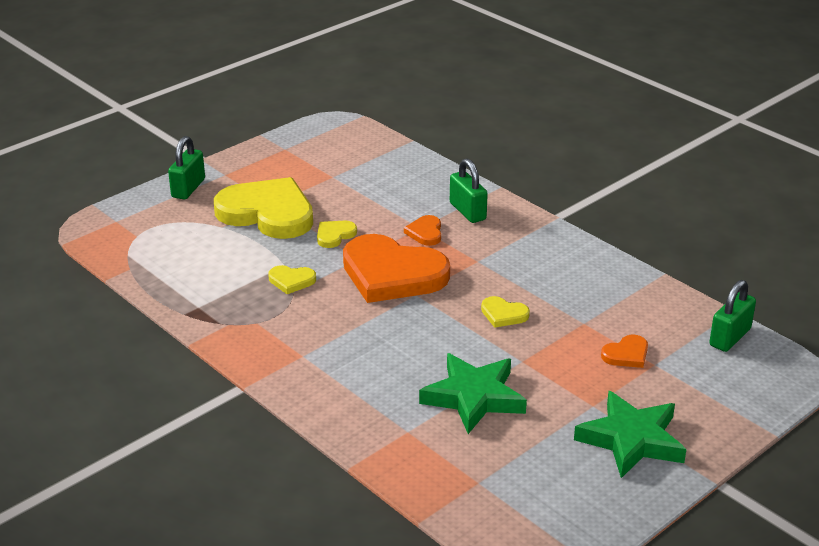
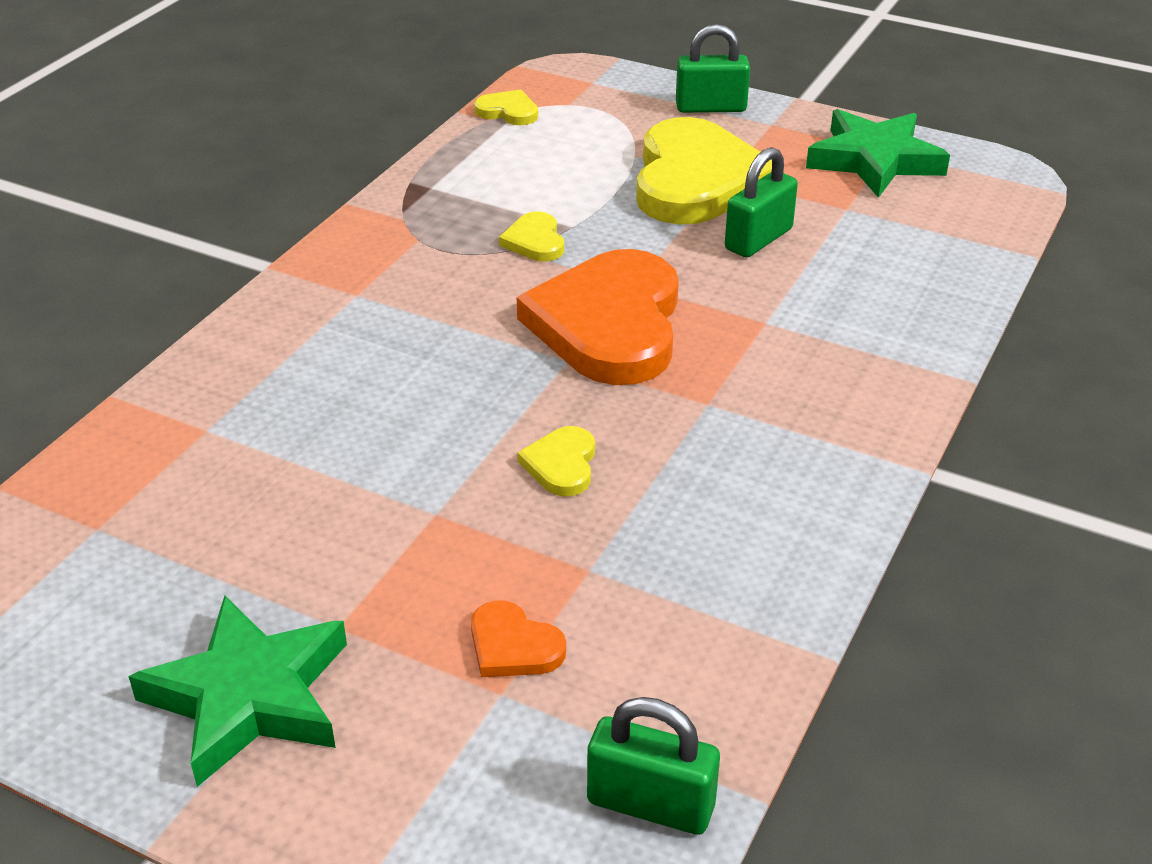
camera: 70 degrees right, 5 degrees up
yellow heart [317,221,357,248] -> yellow heart moved to [474,89,538,125]
orange heart [404,215,441,246] -> none
green star [419,353,527,434] -> green star moved to [806,109,950,198]
green padlock [450,158,488,223] -> green padlock moved to [725,147,798,258]

